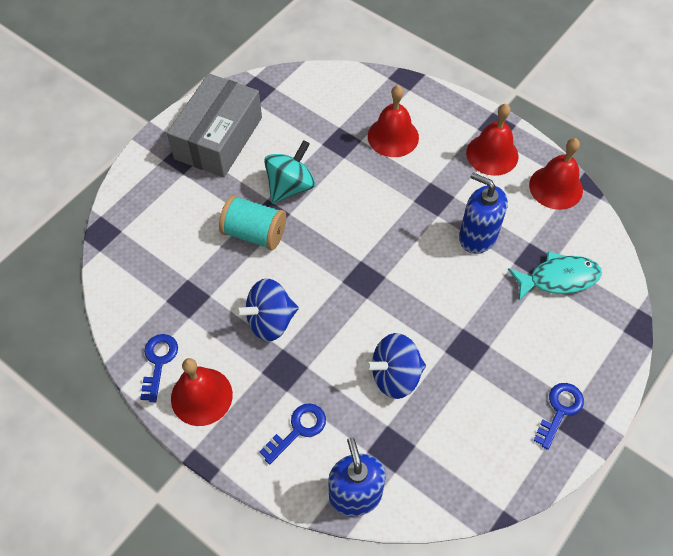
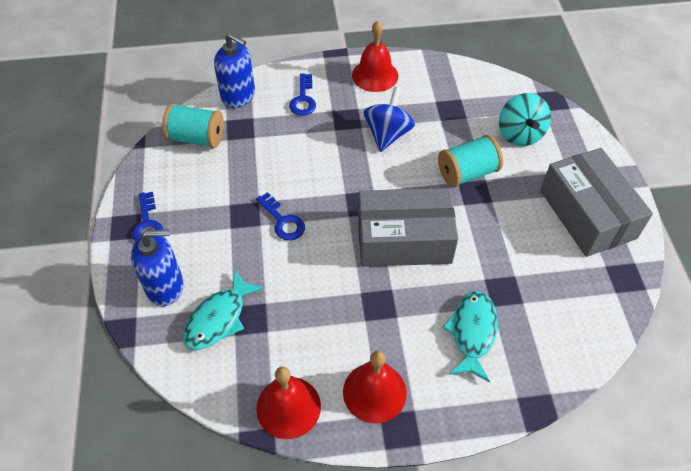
camera: 135 degrees right, 5 degrees down
blue key [140,334,178,402] -> blue key moved to [256,192,305,241]
turquoise spinning top [264,140,315,204] -> turquoise spinning top moved to [499,93,551,146]
blue spinning top [364,333,426,399] -> none
red bell [368,85,419,157] -> turquoise fish [442,291,498,382]
blue soap dispenser [459,172,508,254] -> blue soap dispenser moved to [131,229,184,306]
none -> turquoise spool [162,103,224,148]
none -> grey box [358,188,458,267]

